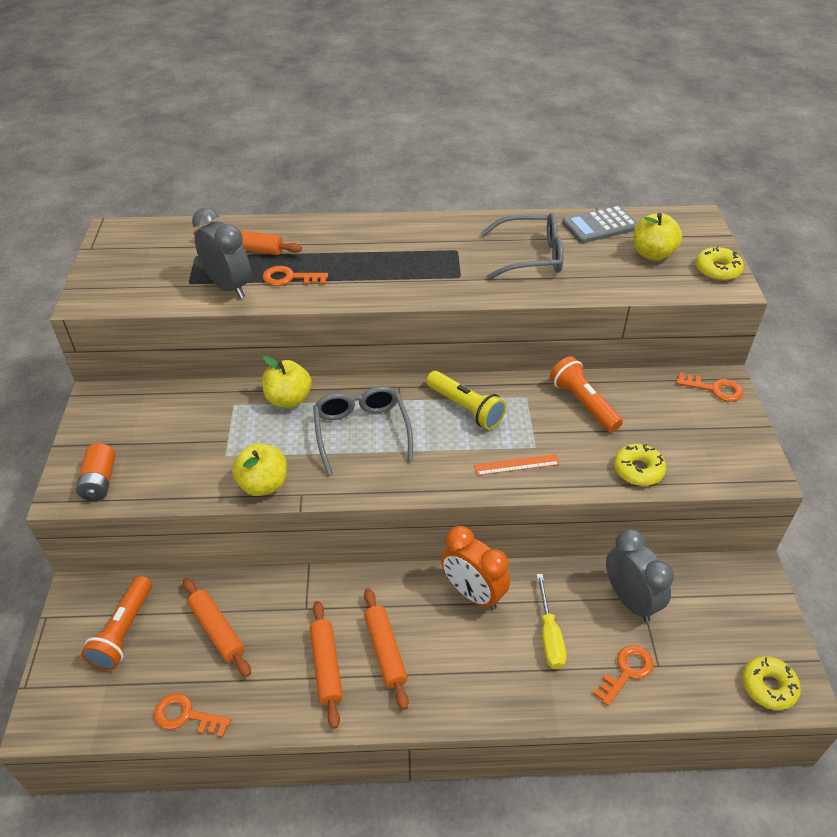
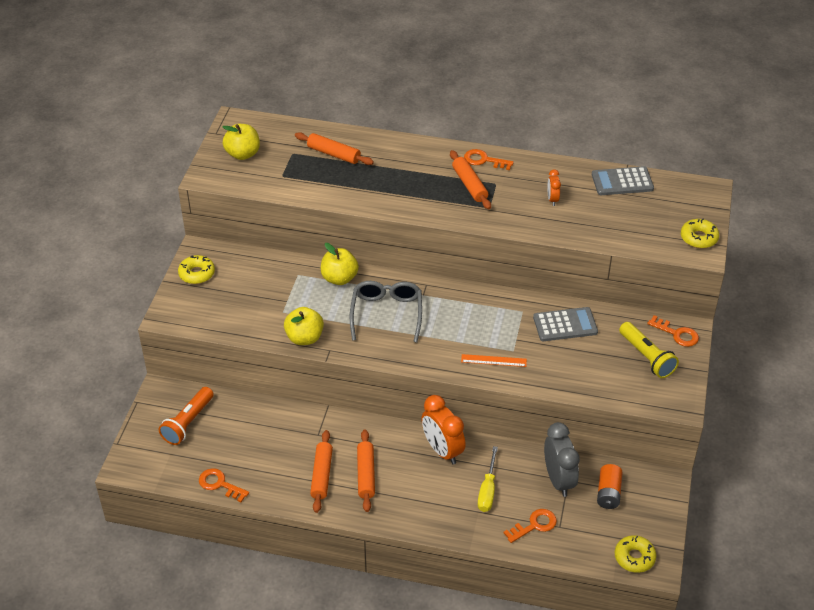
camera: 15 degrees right, 0 degrees up
orange battery [76,443,116,501] -> orange battery moved to [597,464,623,509]
orange rolling pin [183,578,251,677] -> orange rolling pin moved to [450,150,491,209]
grey clock [192,208,251,298] -> none
orange key [263,266,328,286] -> orange key moved to [464,149,514,170]
yellow flashlight [426,371,506,430] -> yellow flashlight moved to [619,322,679,378]
grey glasses [481,213,564,279] -> orange clock [547,170,561,206]
orange flashlight [550,356,623,432] -> grey calculator [533,307,598,341]
yellow donut [614,444,666,486] -> yellow donut moved to [178,255,215,284]
yellow apple [634,213,682,261] -> yellow apple moved to [223,124,260,160]

